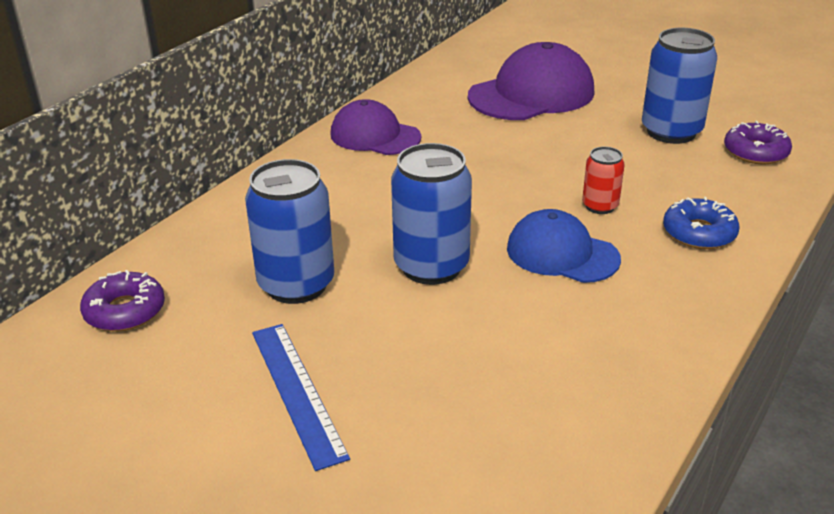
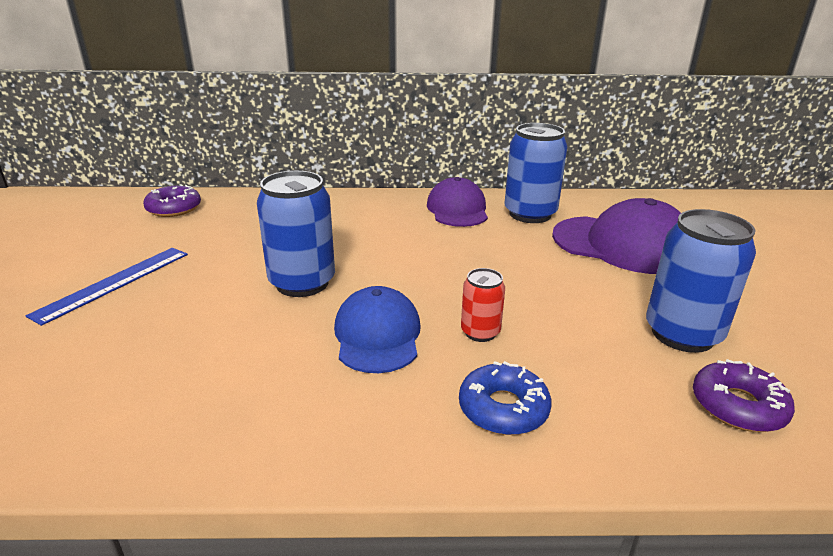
camera: 55 degrees right, 5 degrees down
blue can [245,159,334,304] -> blue can moved to [505,123,568,223]

